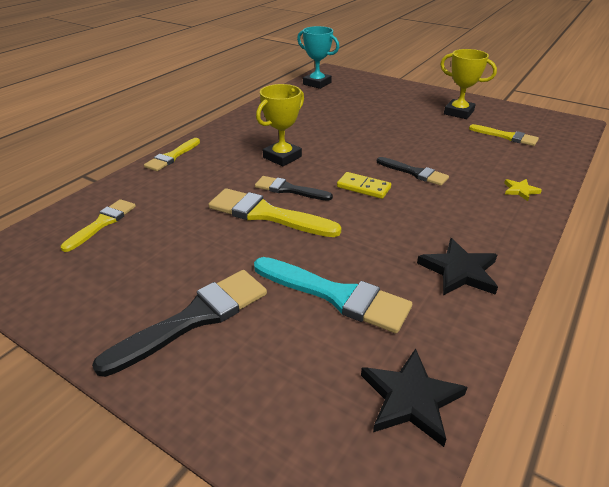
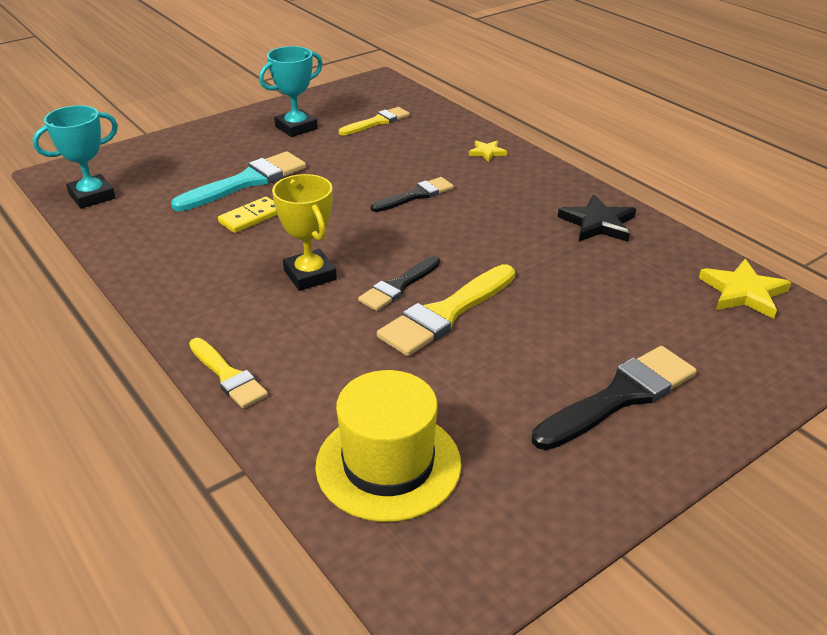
camera: 70 degrees left, 0 degrees up
yellow brush [61,199,136,252] -> yellow hat [315,370,461,522]
black brush [92,270,267,377] -> black brush turned 75 degrees clockwise [532,346,697,450]
turquoise brush [254,257,412,333] -> turquoise brush moved to [171,151,306,211]
yellow domino [337,172,391,199] -> yellow domino moved to [218,197,278,233]
black star [361,349,468,447] -> yellow star [699,259,792,319]
yellow trophy [440,49,497,119] -> turquoise trophy [259,46,323,137]

